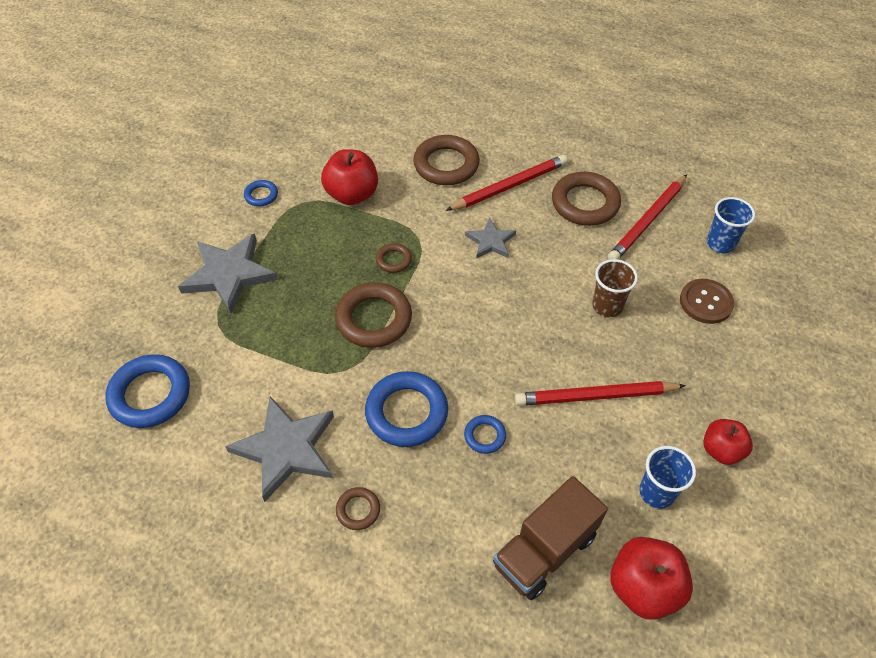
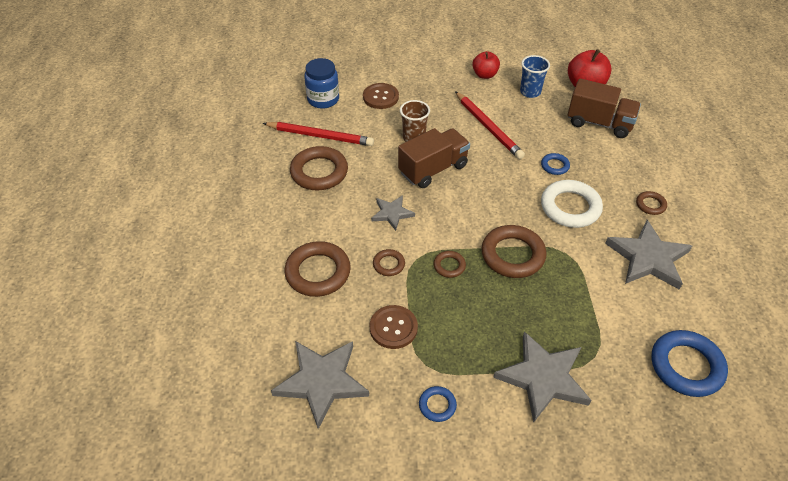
camera: 115 degrees left, 5 degrees down
red apple [321,149,378,205] -> brown button [370,305,418,349]
blue ring [365,371,448,447] -> white ring [541,180,603,228]
red pencil [446,155,568,211] -> none
blue cup [706,197,755,254] -> blue jar [304,58,339,109]
none -> grey star [271,341,369,429]
none -> brown ring [373,249,405,276]
none -> brown truck [398,128,470,188]

